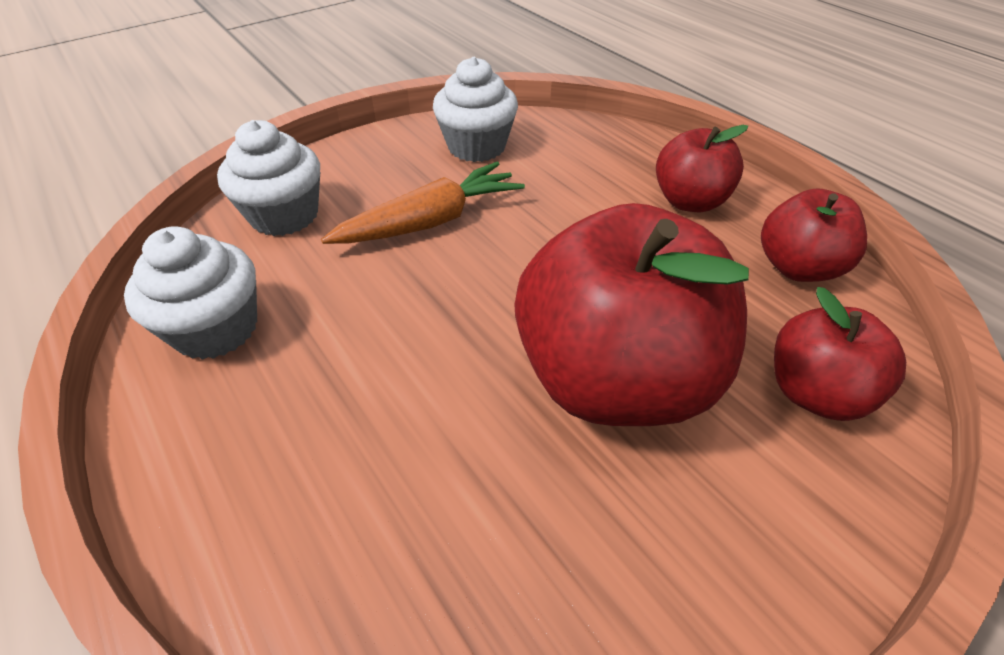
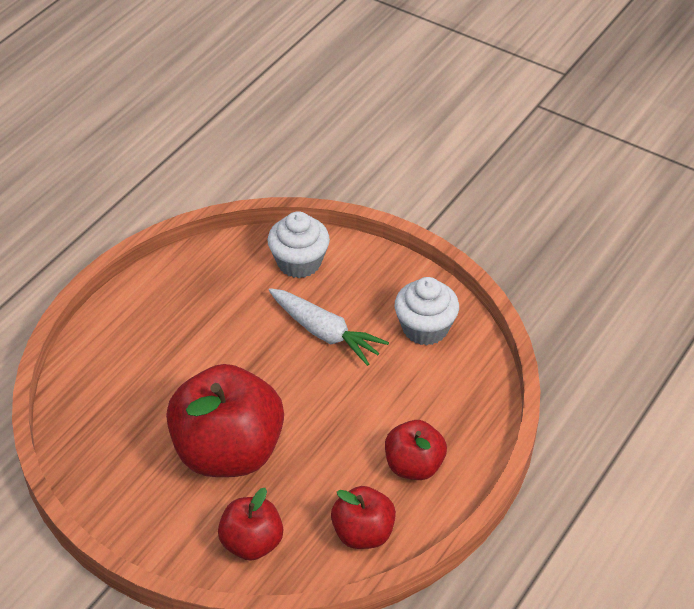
camera: 70 degrees right, 0 degrees up
white cupcake [124,226,257,360] -> none
orange carrot [321,162,525,244] -> white carrot [268,288,389,366]

